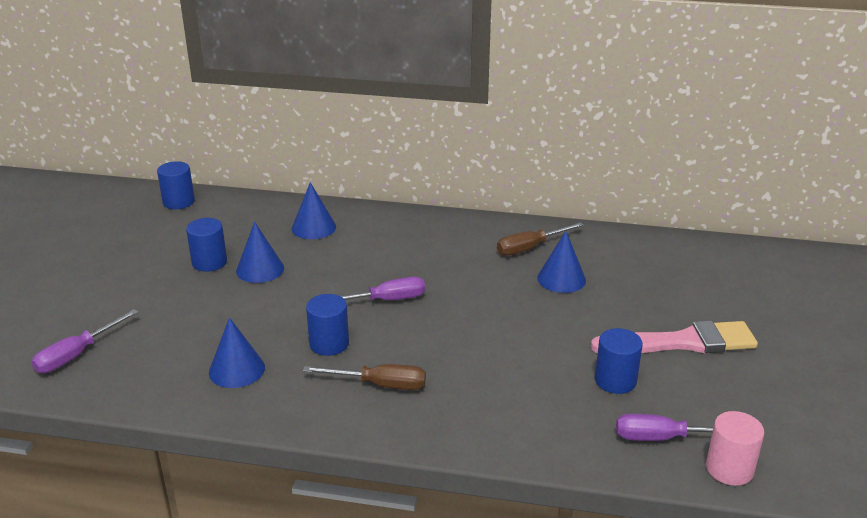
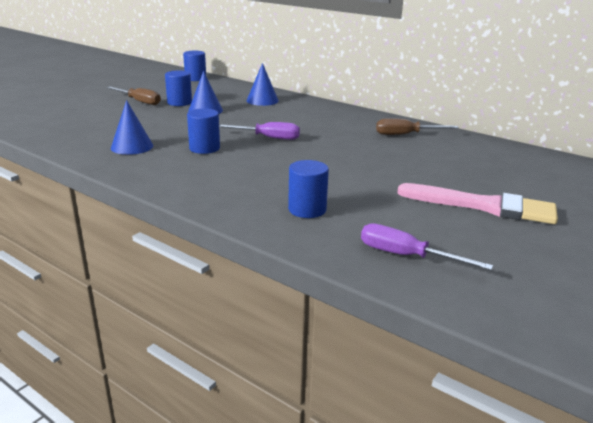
camera: 25 degrees right, 5 degrees down
purple screwdriver [31,309,138,373] -> none
brown screwdriver [303,364,426,390] -> brown screwdriver moved to [106,86,161,105]
blue cone [537,231,586,293] -> none
blue cylinder [595,328,643,394] -> blue cylinder moved to [288,160,329,218]
pink cylinder [706,411,765,486] -> none

